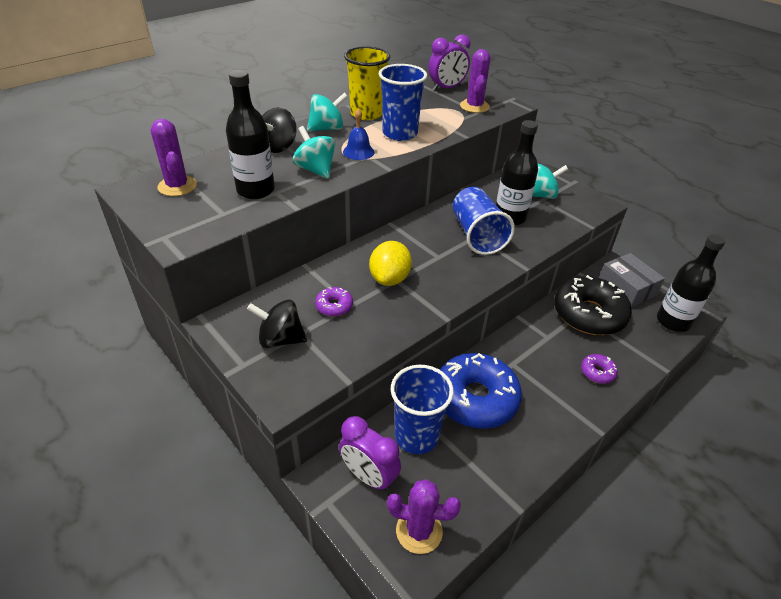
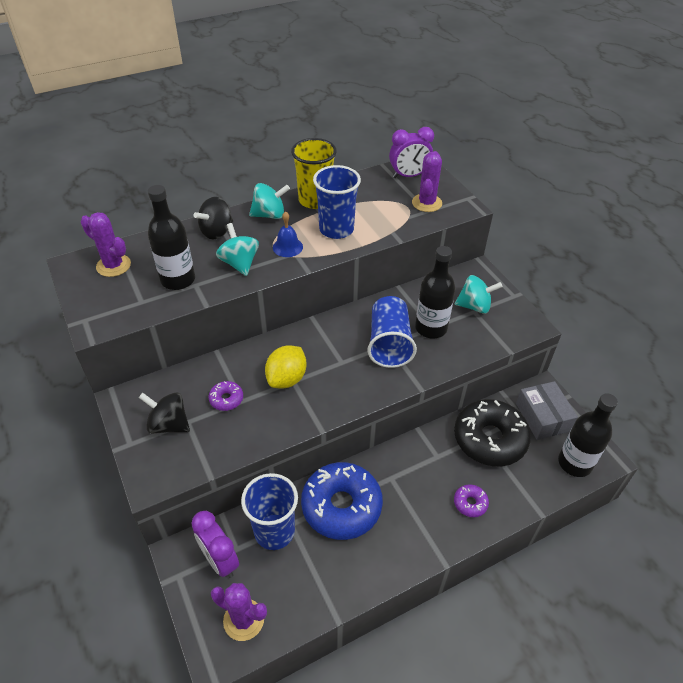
camera: 15 degrees right, 5 degrees up
purple cactus [151,119,197,196] -> purple cactus turned 45 degrees counterclockwise [81,212,131,277]

